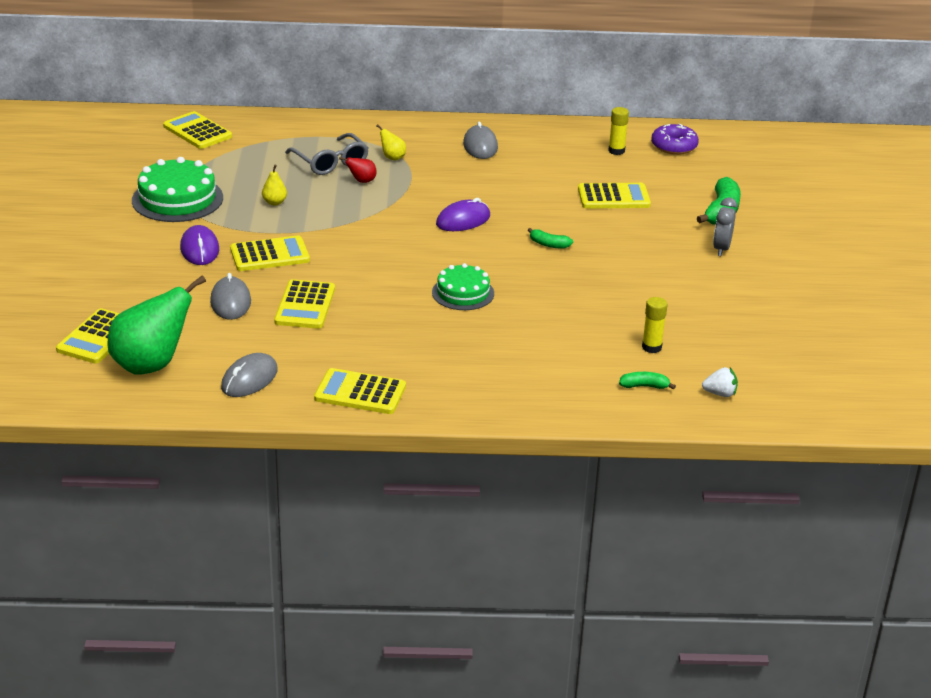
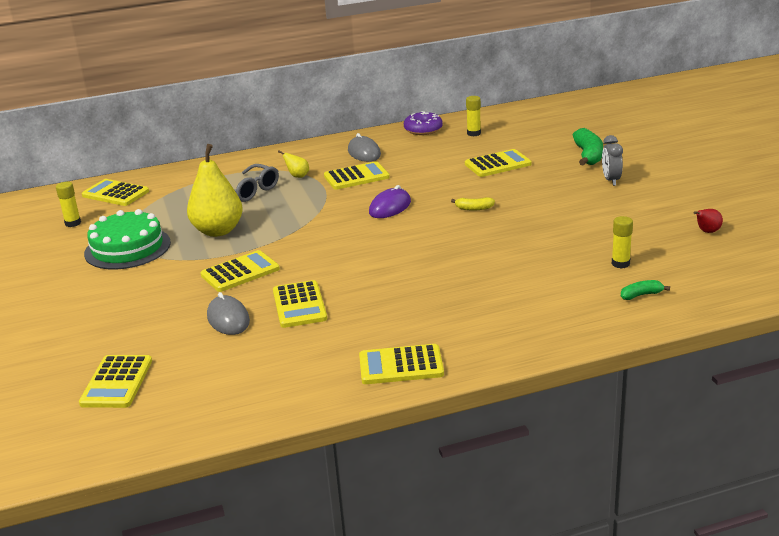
camera: 15 degrees left, 5 degrees down
green pear [108,275,206,374] -> none
purple mouse [180,225,219,265] -> none
grey mouse [221,353,278,397] -> none
yellow pear [262,165,287,205] -> yellow pear [187,144,243,237], size x2.36
red pear [339,157,377,183] -> red pear moved to [694,209,723,233]
green cake [432,263,494,310] -> none
green banana [528,228,573,249] -> yellow banana [451,197,495,210]
purple donut [651,124,699,155] -> purple donut moved to [404,111,443,135]
white strawberry [702,367,738,397] -> none
none -> yellow glue stick [56,182,81,227]
none -> yellow calculator [324,161,390,190]

